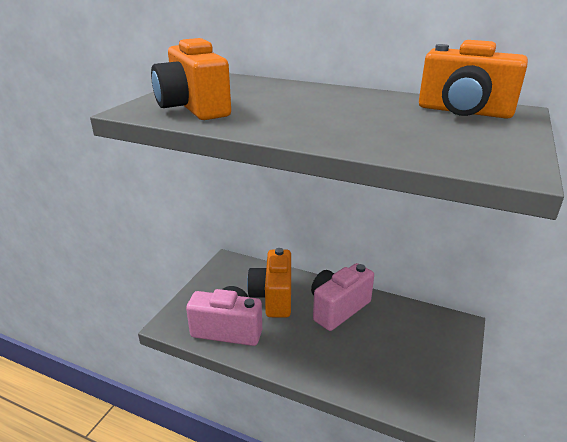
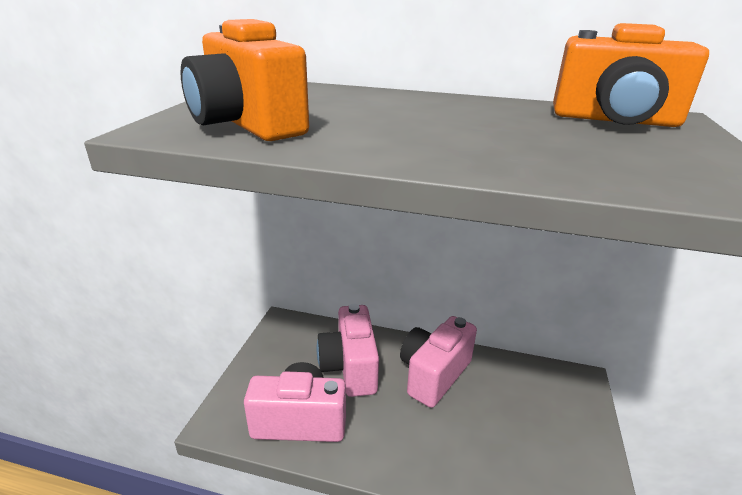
camera: 10 degrees left, 0 degrees up
orange camera [247,248,291,318] -> pink camera [317,304,379,397]

